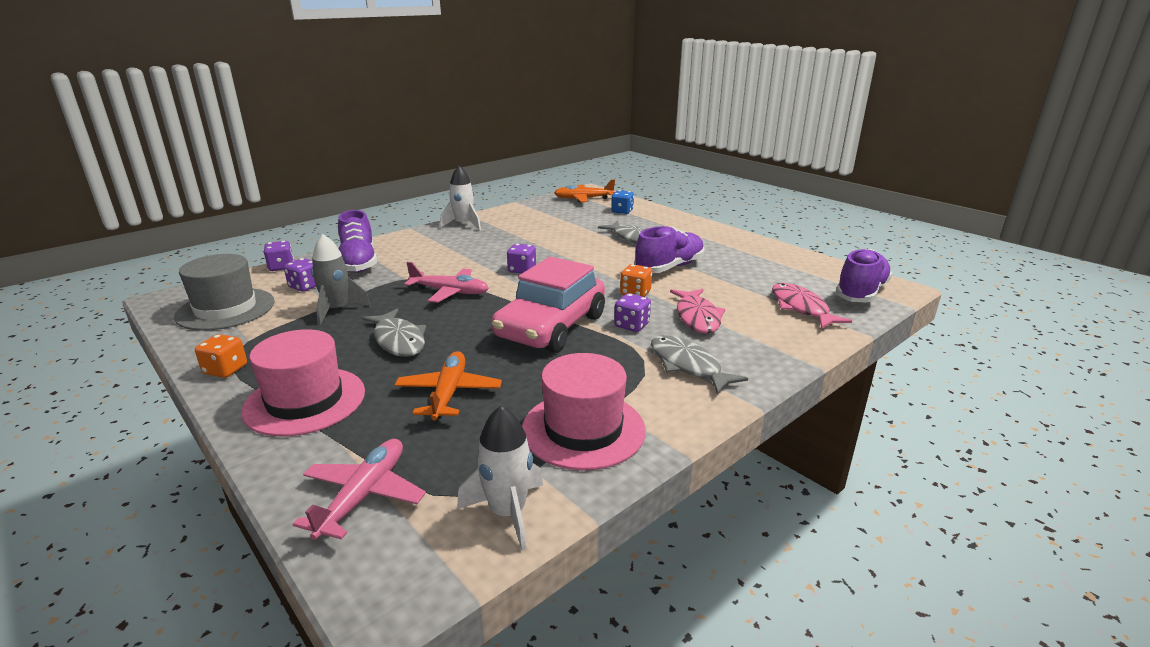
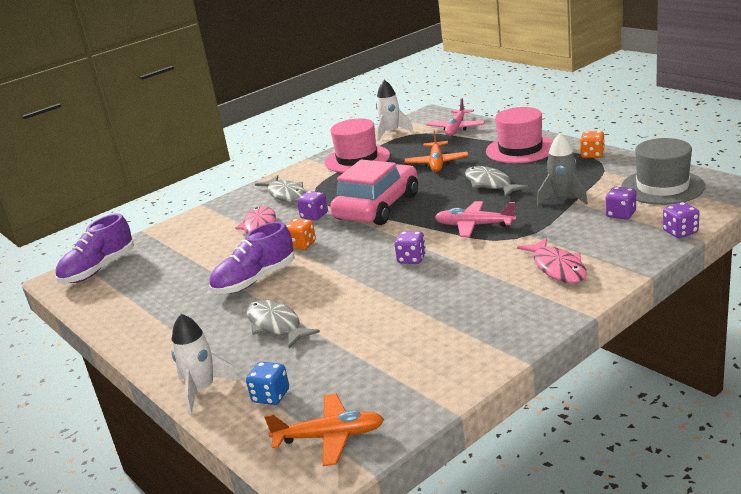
camera: 175 degrees left, 0 degrees up
purple shoe [338,210,377,273] -> none
white rocket [440,166,481,230] -> white rocket moved to [171,314,238,414]
pink fish [772,283,852,329] -> pink fish moved to [517,237,587,283]

